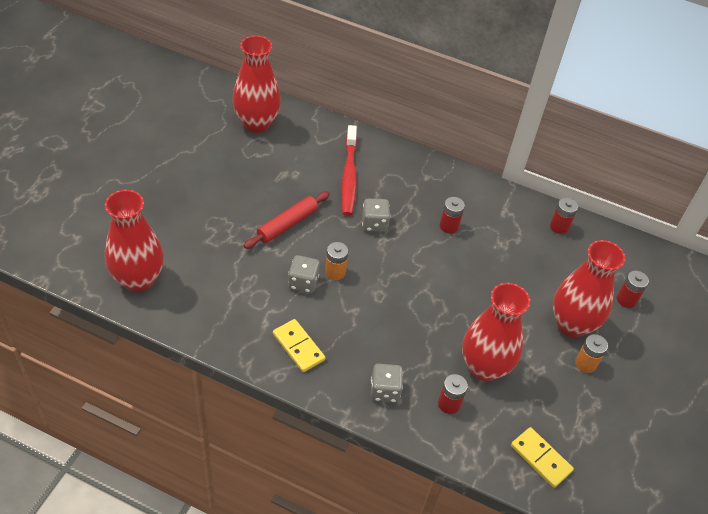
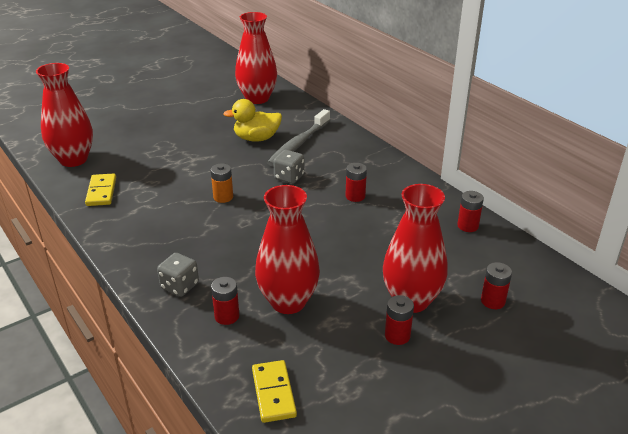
camera: 35 degrees right, 15 degrees down
red rolling pin [243,191,330,249] -> none
yellow domino [273,319,325,372] -> yellow domino moved to [85,173,116,206]
grey dice [288,255,320,293] -> none
red toothbrush [341,125,357,216] -> grey toothbrush [267,109,330,166]
orange battery [575,334,608,373] -> red battery [385,295,414,345]
none -> yellow duck [223,99,282,142]

